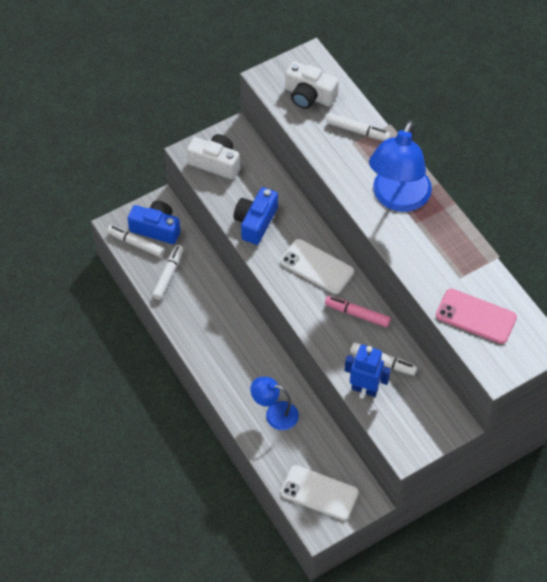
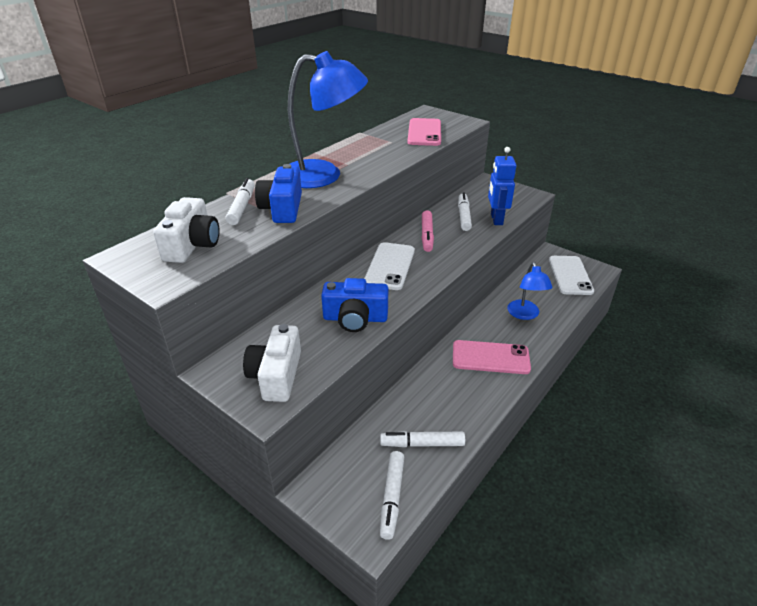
camera: 110 degrees left, 20 degrees down
blue camera [127,201,180,244] -> blue camera moved to [255,164,302,223]
none -> pink phone [453,340,531,374]

